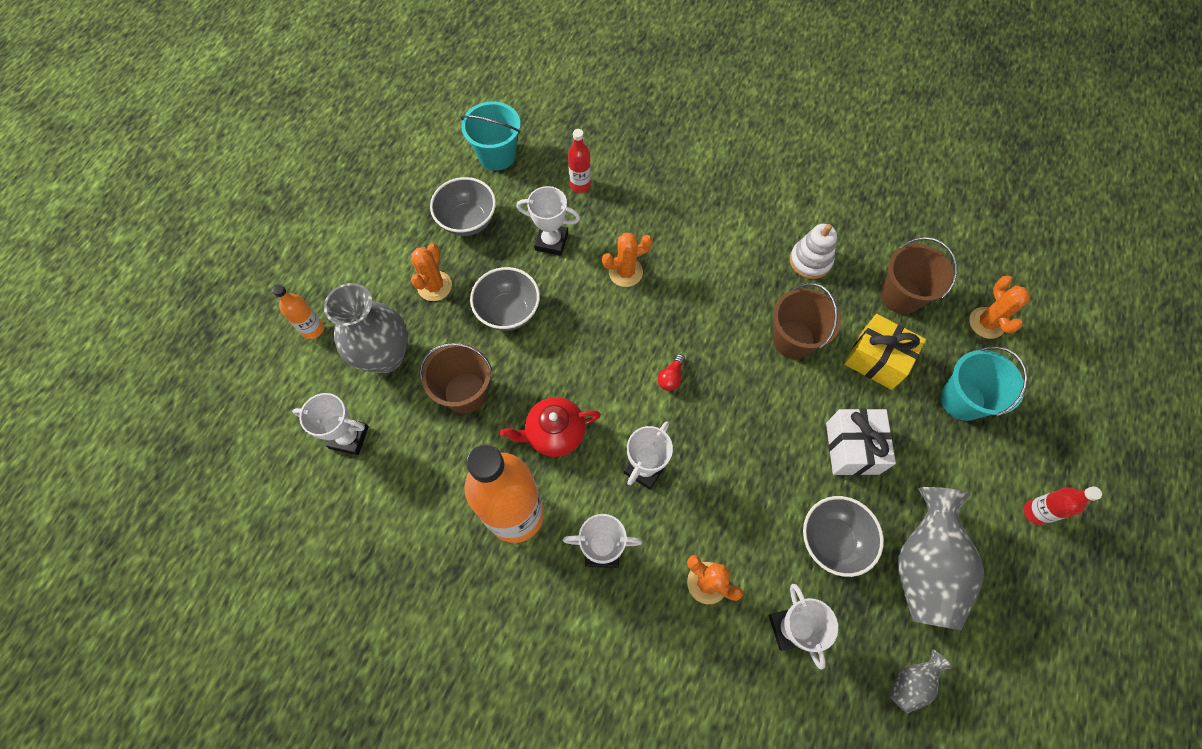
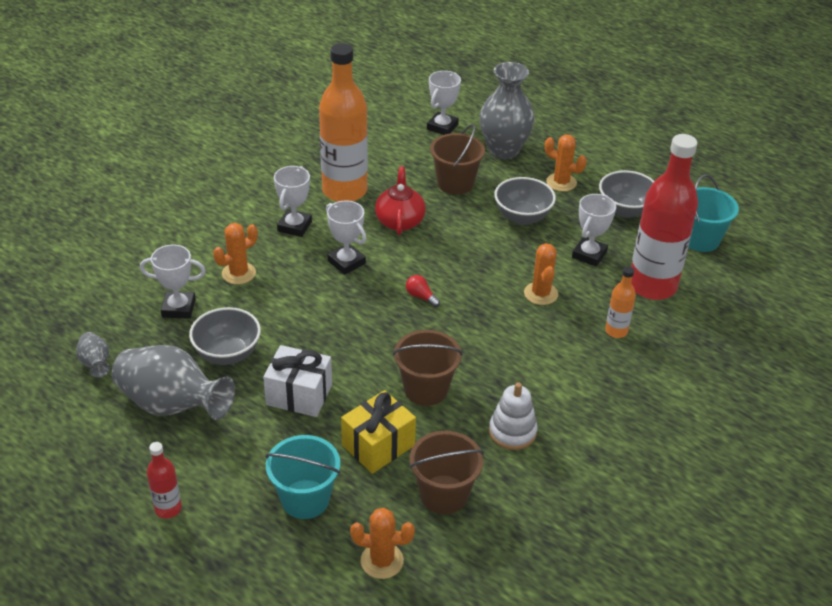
camera: 105 degrees right, 25 degrees down
orange bottle [272,284,324,339] -> orange bottle moved to [605,266,636,338]
red bottle [568,129,591,193] -> red bottle [631,134,698,300], size x2.24

